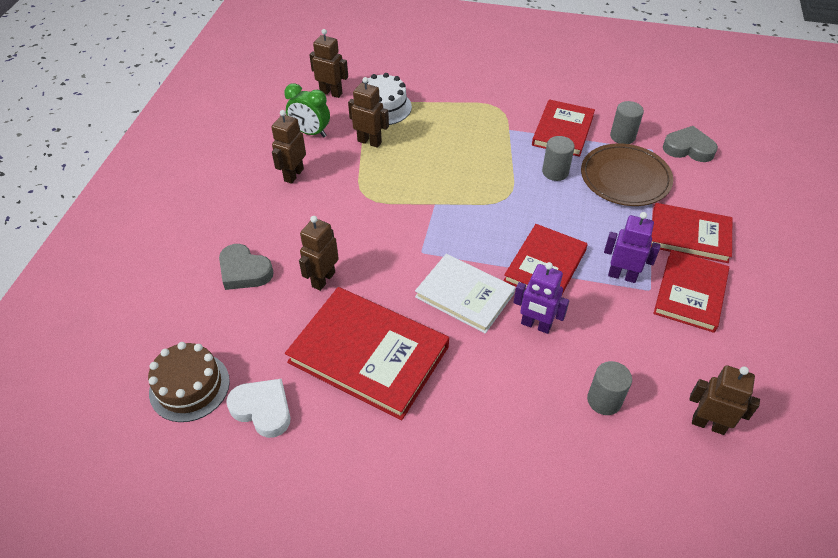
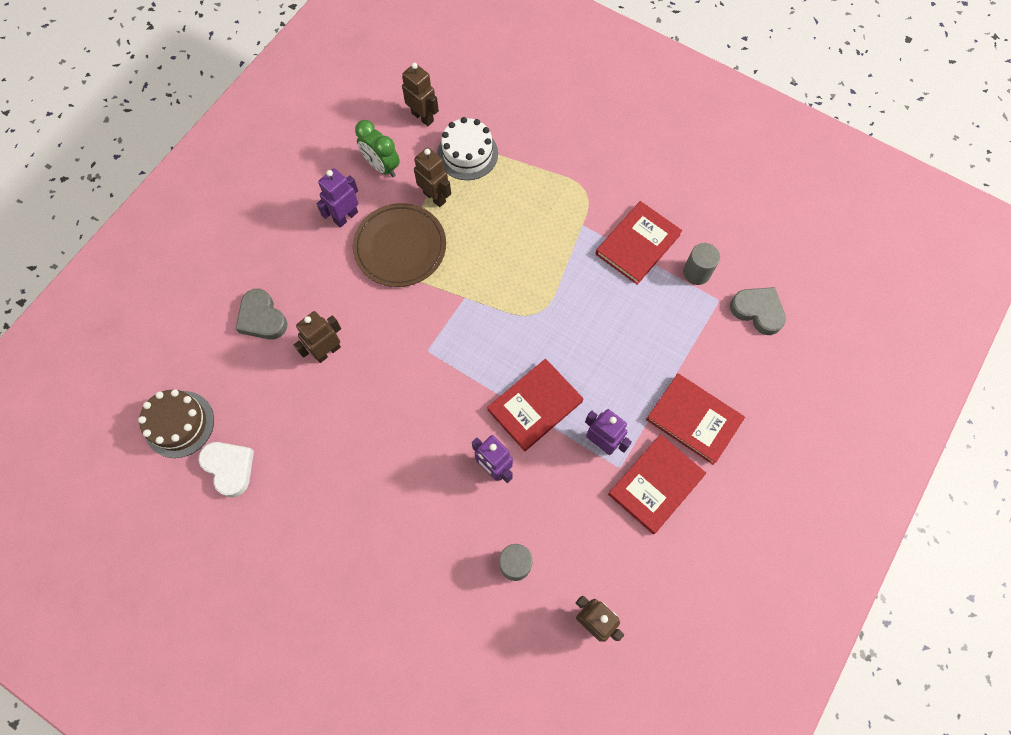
camera: 20 degrees right, 20 degrees up
brown robot [271,110,306,184] -> purple robot [317,168,358,228]
red book [285,287,449,421] -> none
white book [415,254,515,334] -> none
grey cylinder [542,136,575,181] -> none
brown plate [581,143,673,206] -> brown plate moved to [353,203,446,287]

